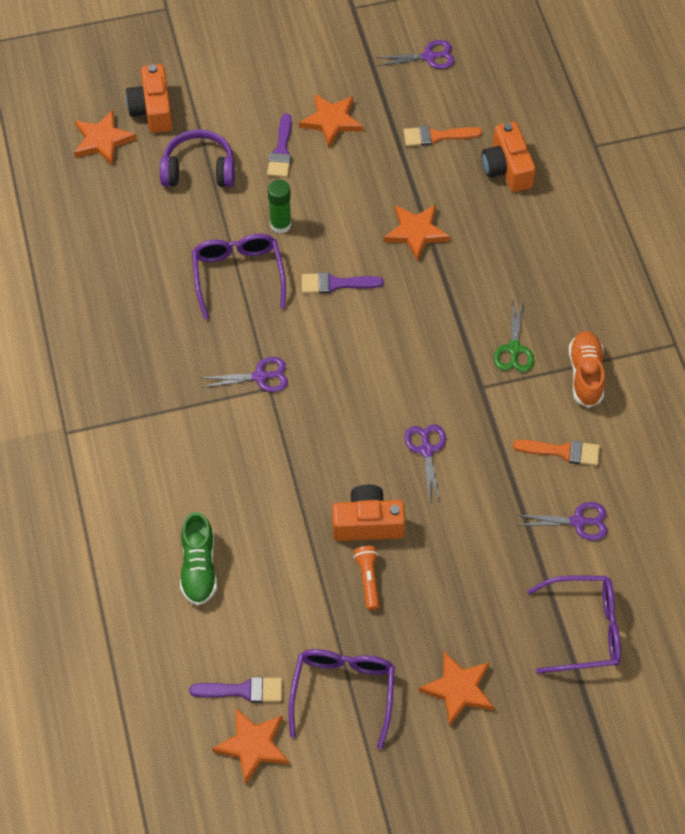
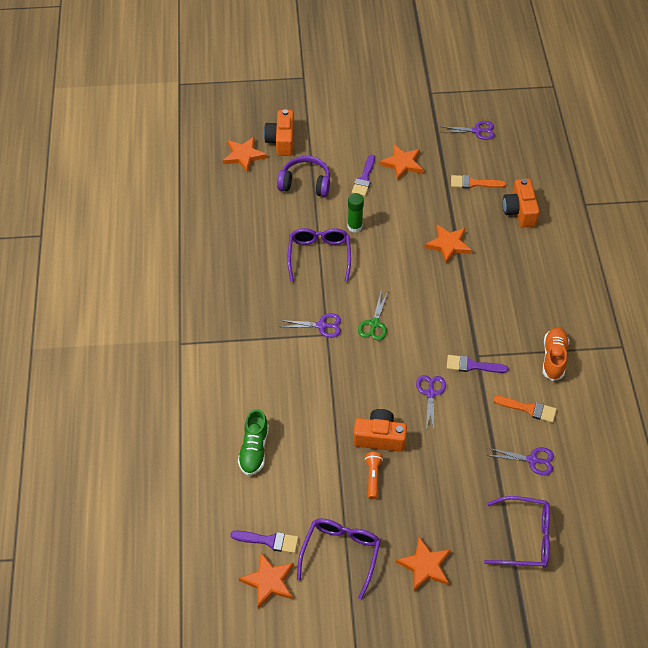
camera: 10 degrees right, 5 degrees down
purple brush [302,272,384,294] -> purple brush moved to [447,355,508,373]
green scissors [494,299,534,372] -> green scissors moved to [358,292,388,340]

